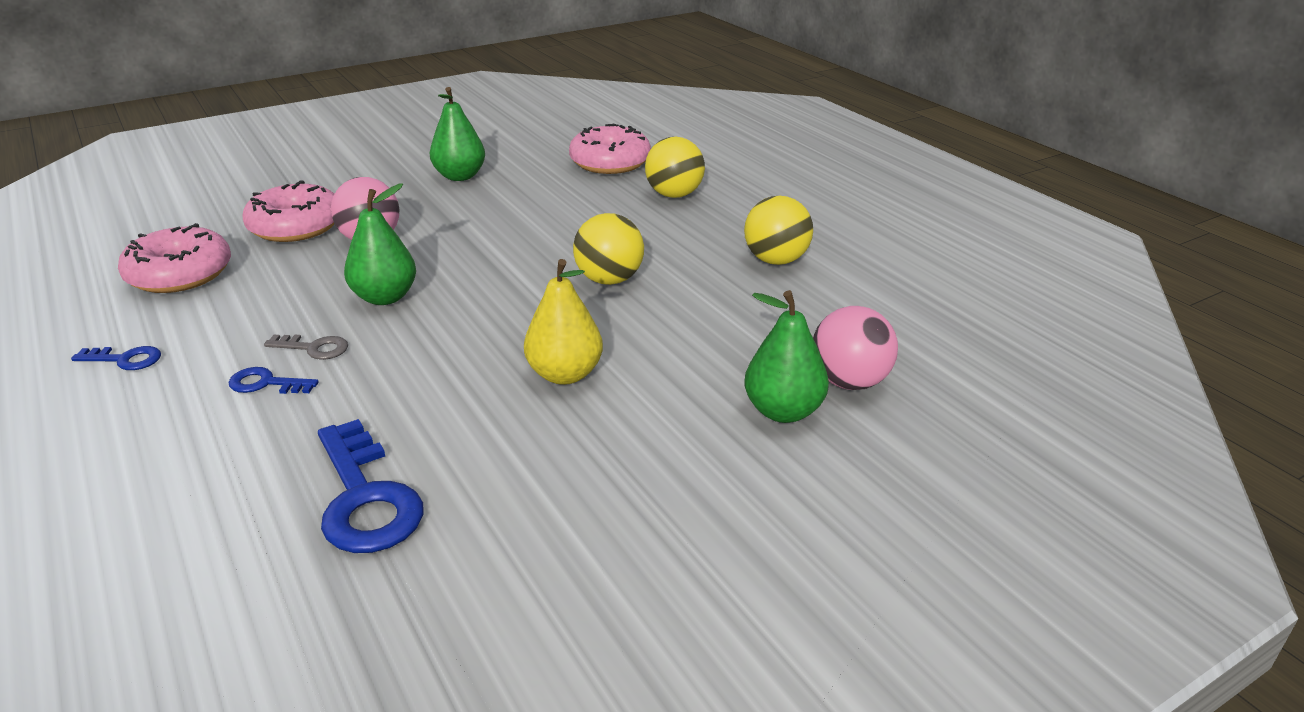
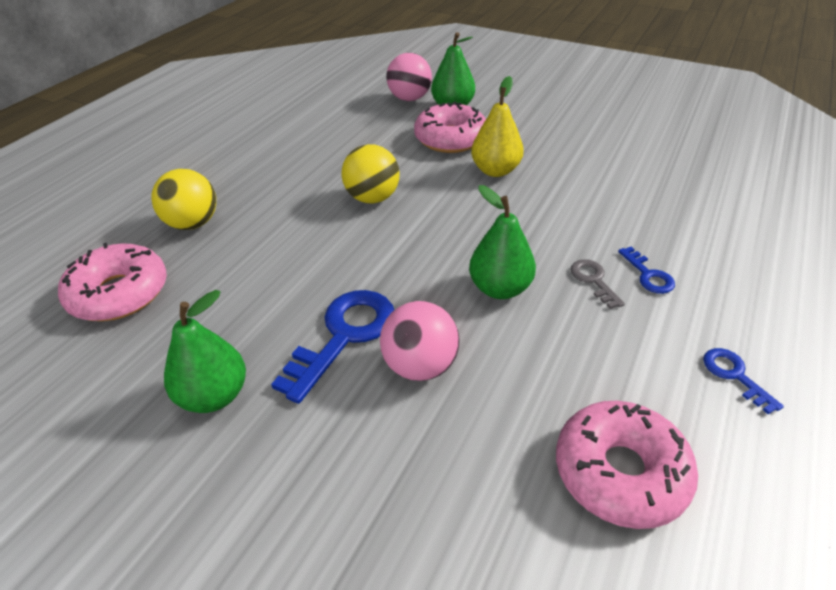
camera: 120 degrees left, 10 degrees up
pink donut [242,180,334,242] -> pink donut moved to [414,102,486,153]
blue key [318,419,423,553] -> blue key moved to [271,290,394,404]
yellow ball [744,196,813,265] -> none

